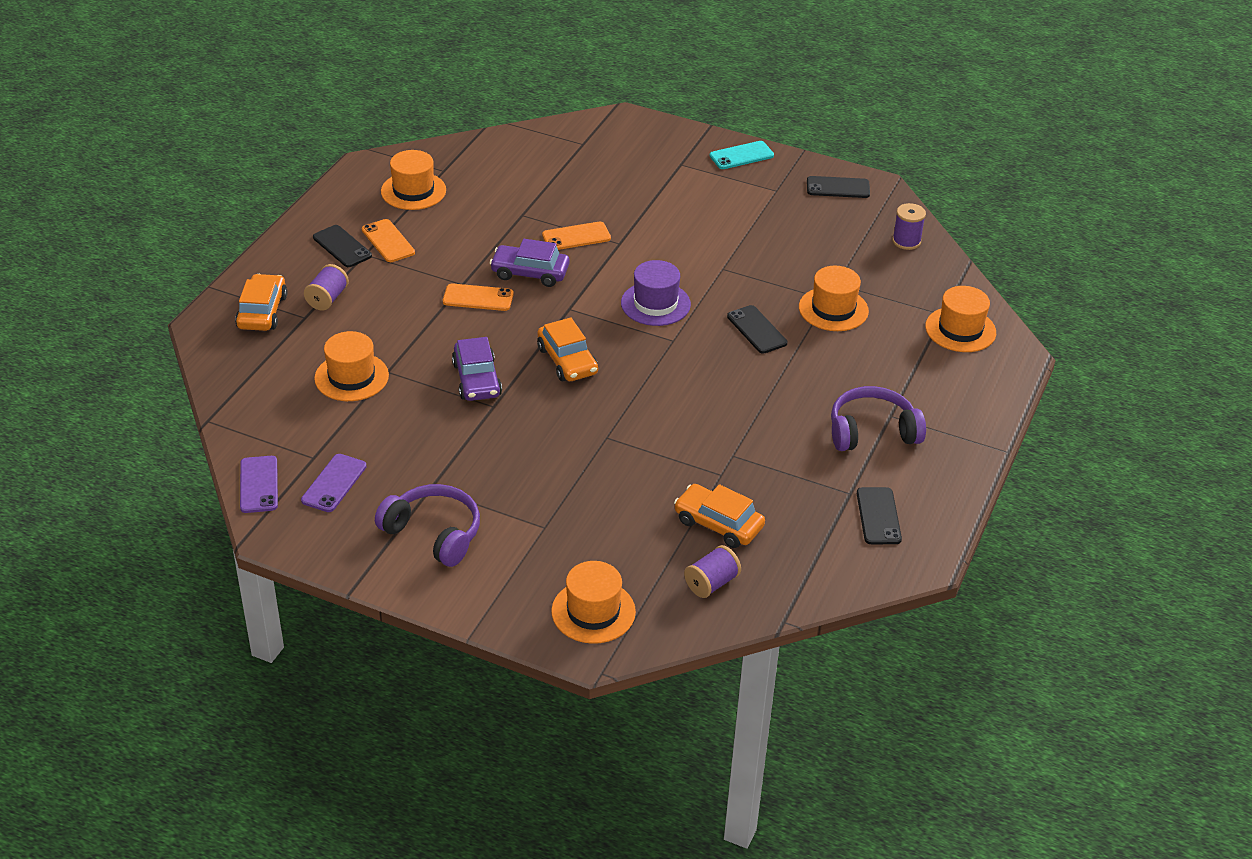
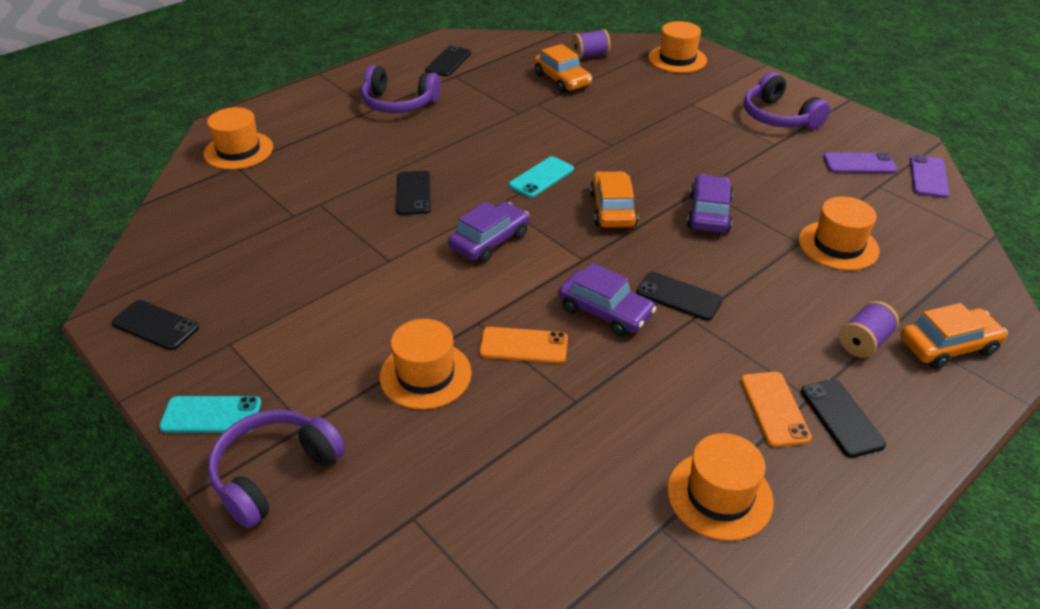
camera: 155 degrees left, 0 degrees up
orange car [235,274,287,331] -> orange car turned 135 degrees counterclockwise [900,303,1008,369]
purple phone [301,454,367,512] -> purple phone turned 45 degrees clockwise [823,152,897,173]
orange phone [443,283,514,311] -> black phone [636,272,723,321]
purple hat [621,260,691,326] -> purple car [448,202,529,263]
orange hat [799,266,869,331] -> orange hat moved to [380,319,472,410]
purple spool [892,203,926,250] -> none
none -> purple headphones [208,410,345,529]
none -> turquoise phone [509,156,574,198]

